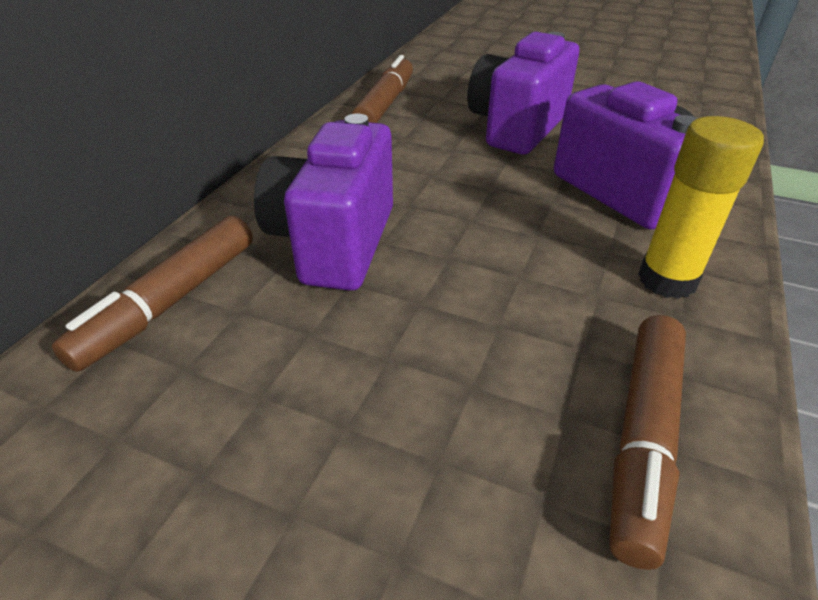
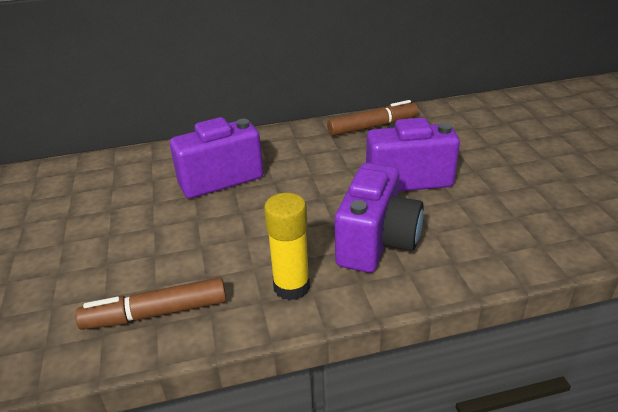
camera: 55 degrees right, 5 degrees down
brown marker [52,216,253,372] -> none

